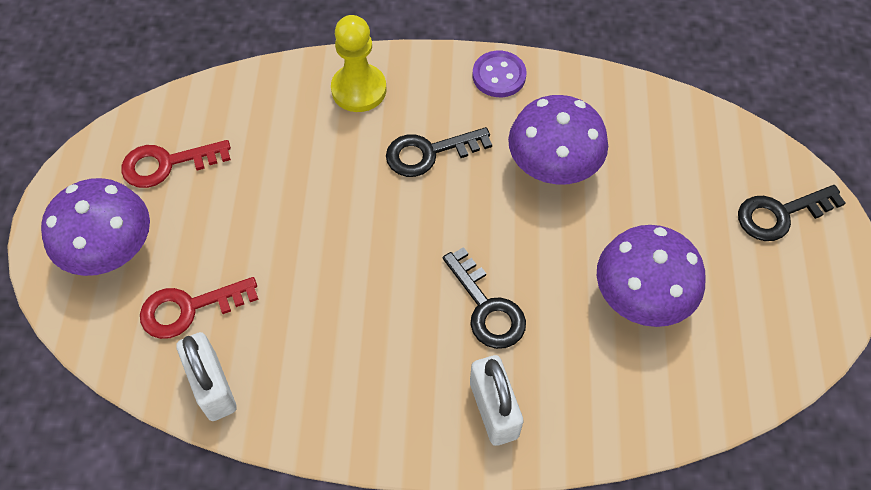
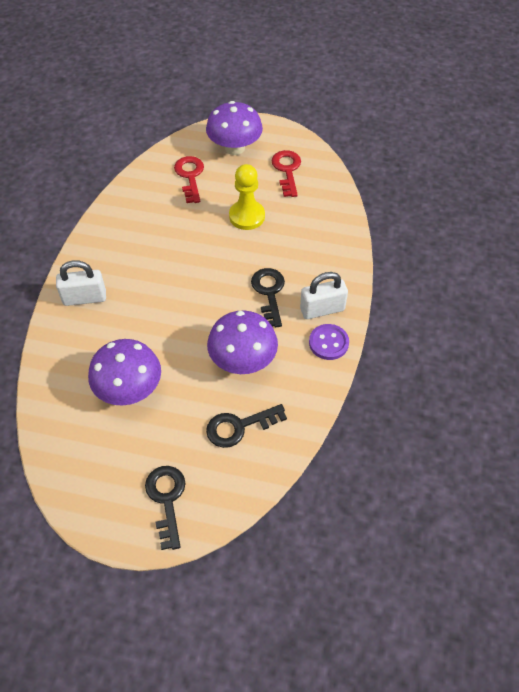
camera: 100 degrees right, 5 degrees down
white padlock [176,332,237,421] -> white padlock moved to [300,272,348,319]
yellow pawn [331,15,386,112] -> yellow pawn moved to [229,164,265,230]
black key [443,247,526,349] -> black key moved to [206,404,287,448]

